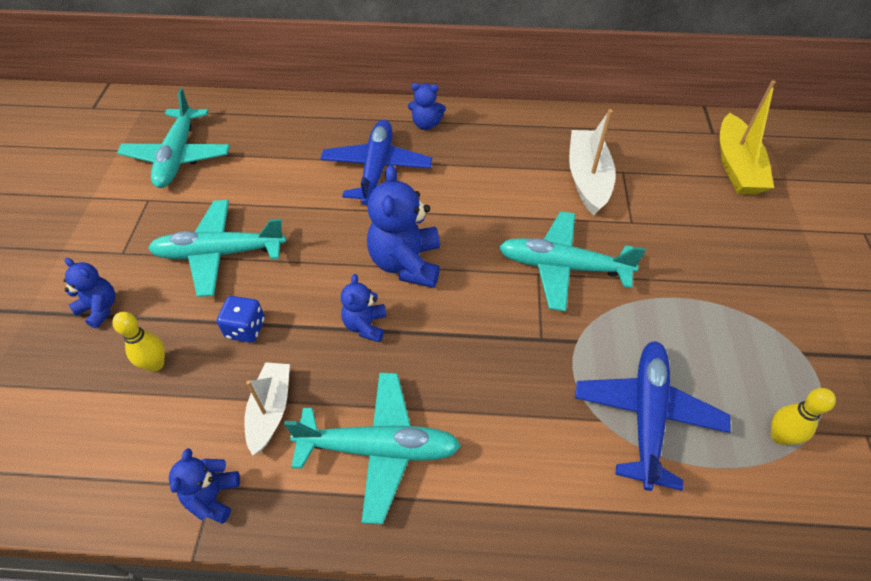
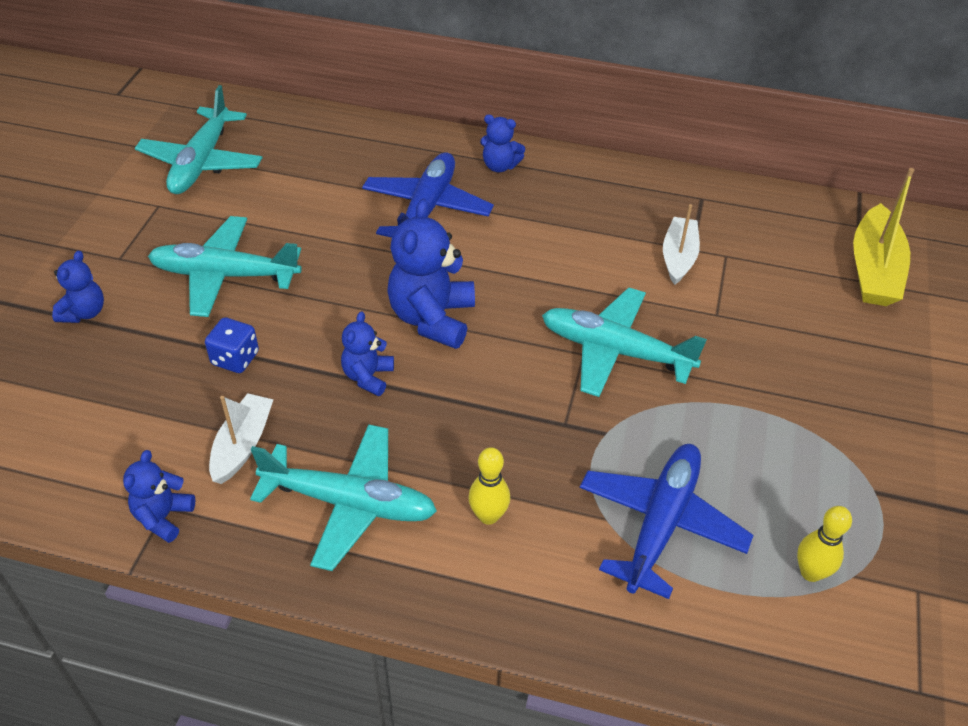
camera: 10 degrees right, 5 degrees down
blue teddy bear [63,258,115,328] -> blue teddy bear turned 60 degrees clockwise [52,251,104,323]
yellow bowling pin [112,312,165,372] -> yellow bowling pin moved to [468,447,510,525]
white boat [569,109,616,215] -> white boat [663,204,700,285], size x0.66

